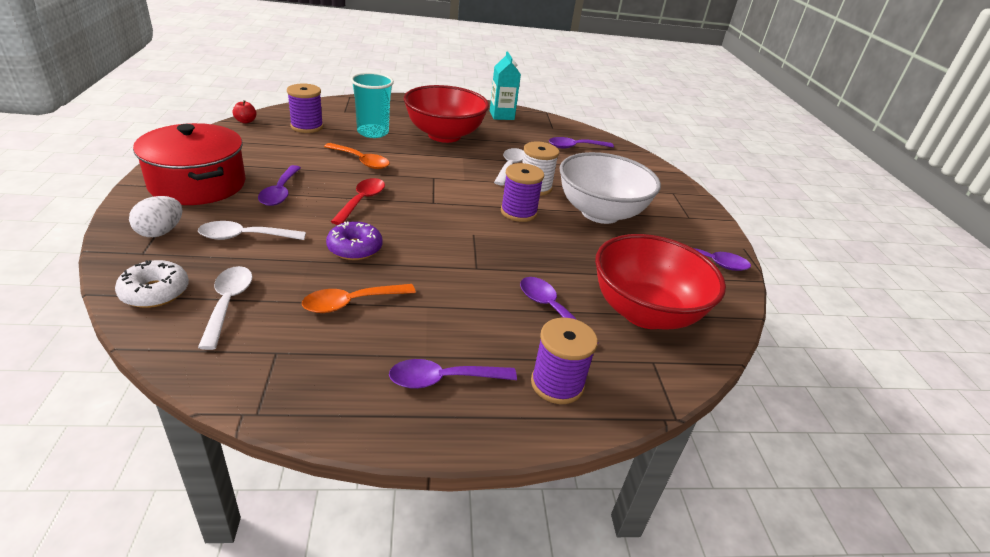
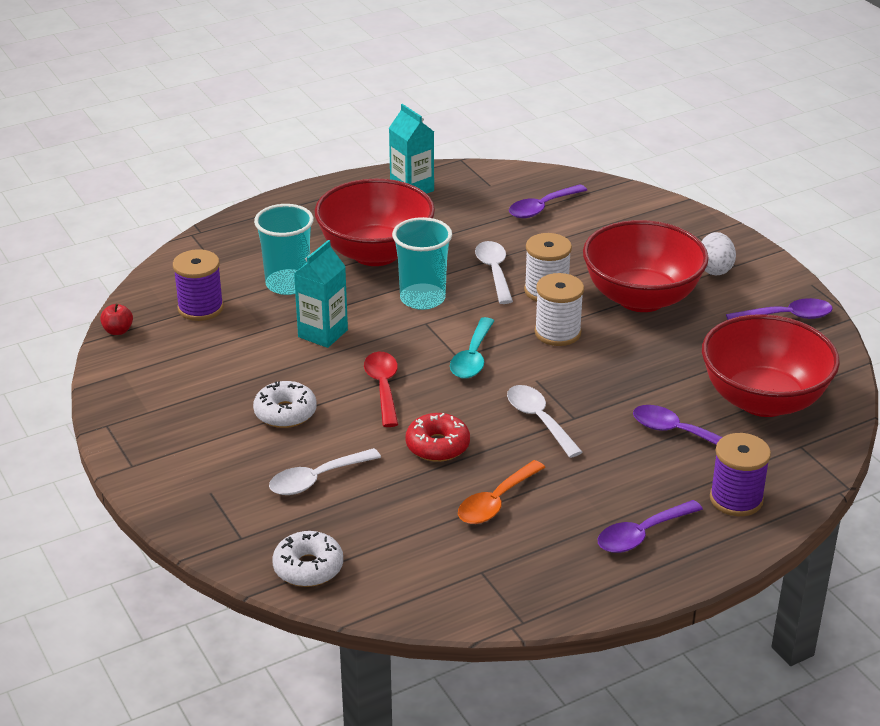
camera: 20 degrees left, 0 degrees up
white egg [129,196,183,237] -> white egg moved to [702,232,736,275]
red pot [133,123,246,205] -> none
white spoon [198,266,253,350] -> white spoon moved to [507,385,582,458]
purple spoon [258,165,301,206] -> white donut [253,381,317,428]
orange spoon [324,143,390,169] -> turquoise carton [294,240,348,348]
purple donut [326,221,383,260] -> red donut [406,413,470,462]
purple spool [501,163,544,222] -> white spool [535,273,584,346]
white bowl [559,152,661,224] -> red bowl [583,220,709,312]
none -> turquoise cup [392,217,452,310]
none -> turquoise spoon [450,317,494,378]

